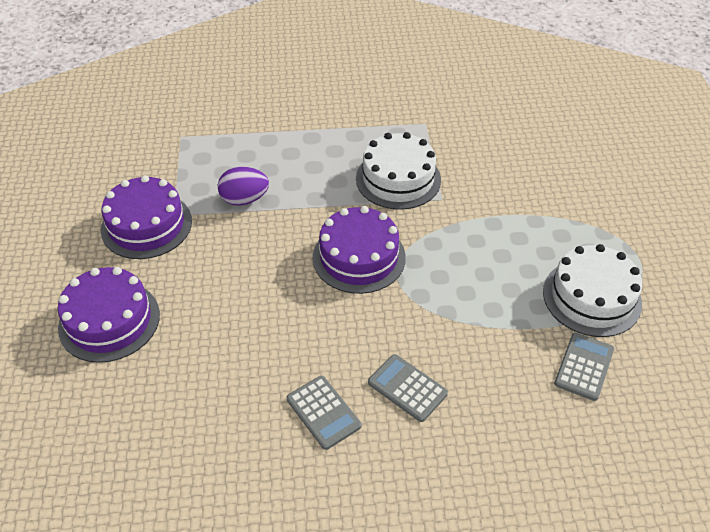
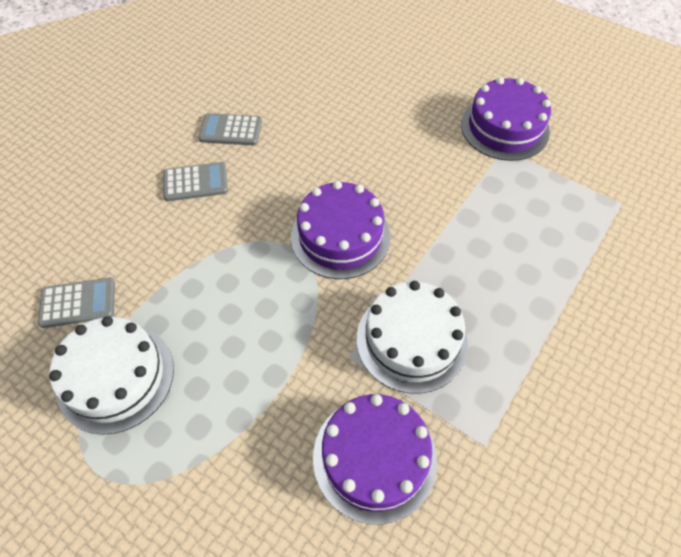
camera: 130 degrees right, 10 degrees up
purple cake [58,267,160,363] -> purple cake moved to [313,394,437,524]
purple egg [218,167,269,206] -> none
grey calculator [554,333,614,401] -> grey calculator turned 75 degrees counterclockwise [38,278,115,328]

